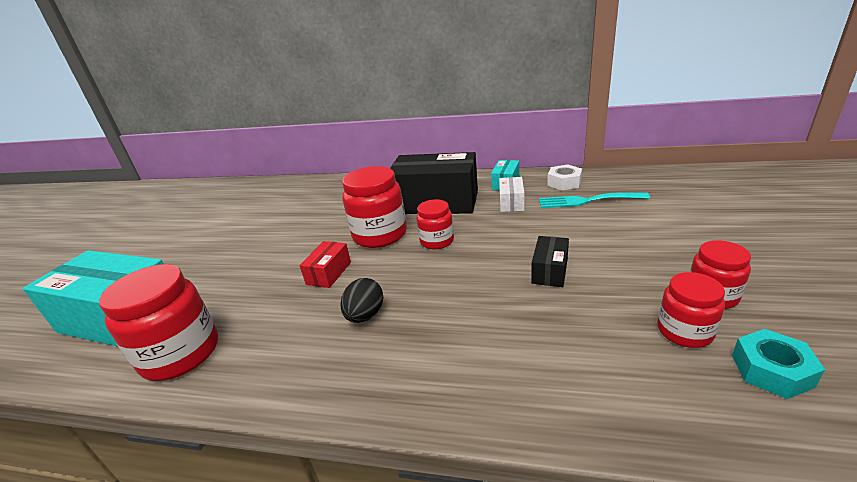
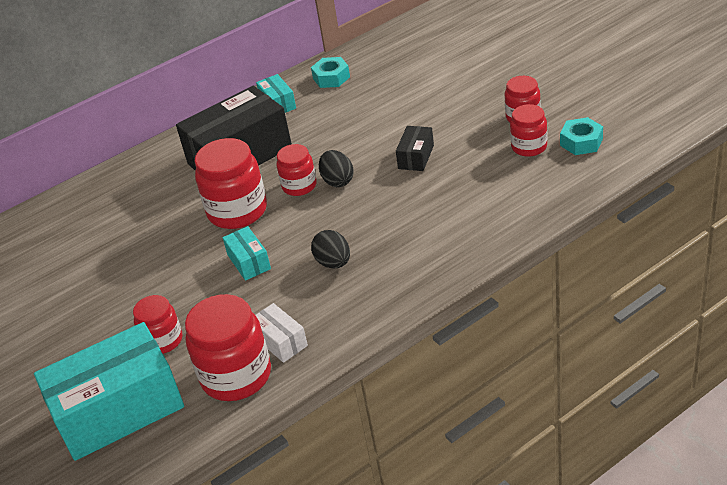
camera: 45 degrees left, 10 degrees up
red box [300,241,351,288] -> turquoise box [223,226,271,281]
white box [499,177,524,212] -> white box moved to [255,303,308,363]
black box [531,236,569,287] -> black box turned 45 degrees clockwise [396,126,434,171]
turquoise fork [539,192,650,208] -> none
white nut [547,165,582,191] -> turquoise nut [311,57,350,88]
none -> red jar [133,295,182,354]
none -> black egg [319,150,354,187]

